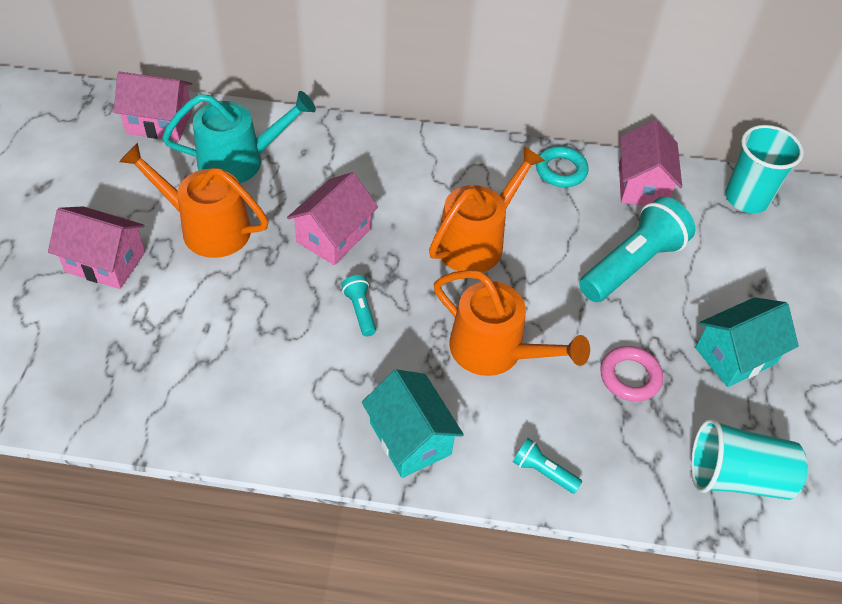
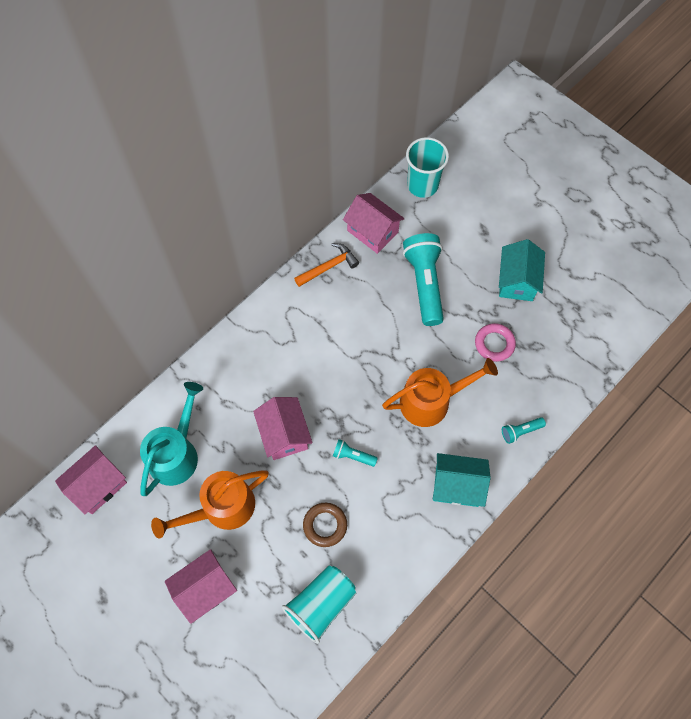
camera: 50 degrees left, 15 degrees up
orange watering can [429,146,545,272] -> none
turquoise ring [536,146,588,187] -> orange hammer [294,243,359,287]
turquoise cup [691,418,808,500] -> turquoise cup moved to [282,566,356,644]
none -> brown ring [303,503,347,547]

